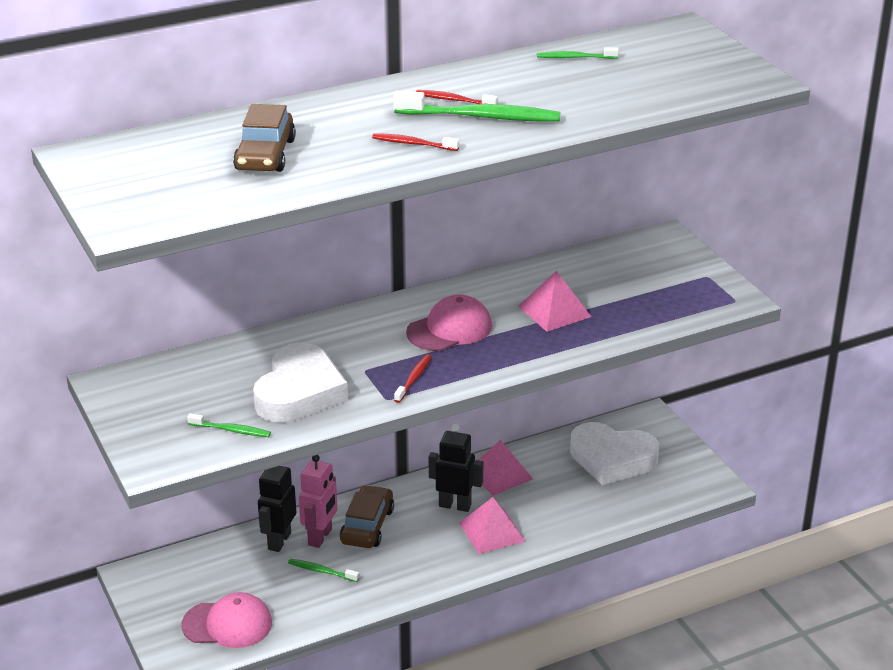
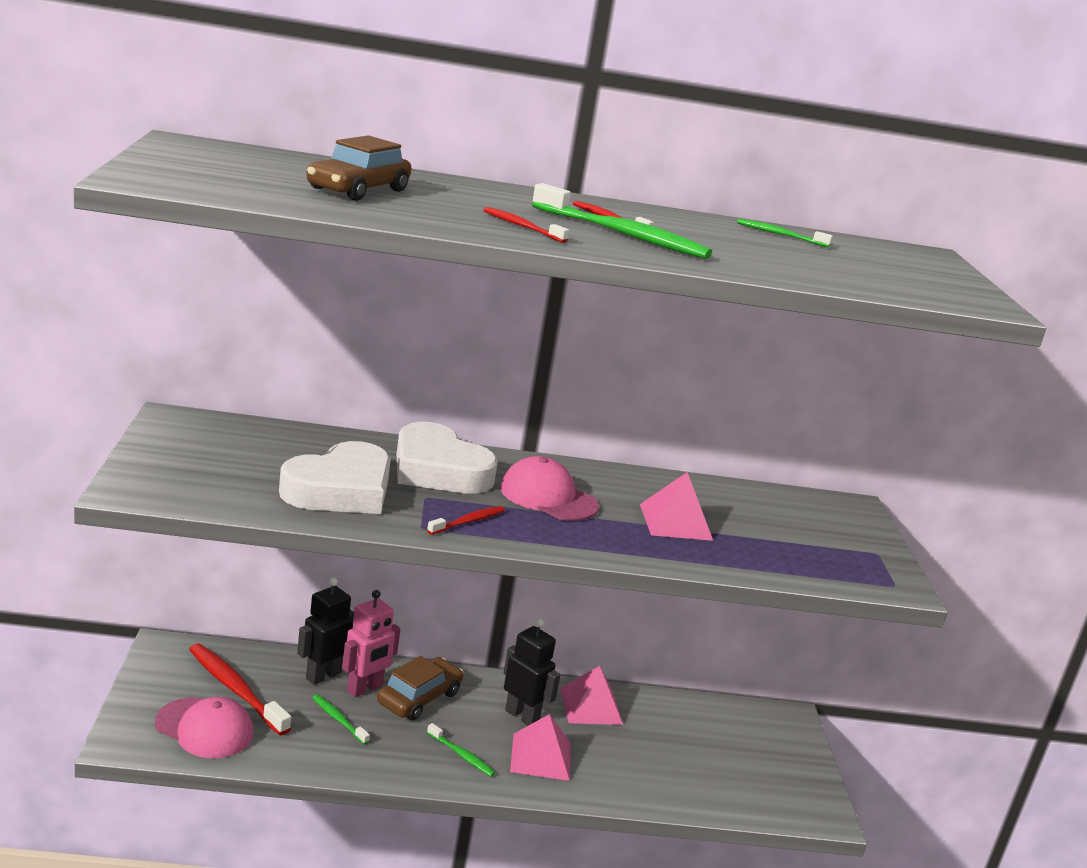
camera: 20 degrees right, 10 degrees down
green toothbrush [187,413,271,437] -> green toothbrush moved to [427,723,495,777]
pink cap [406,294,492,351] -> pink cap turned 135 degrees counterclockwise [501,456,599,521]
white heart [570,422,659,485] -> white heart moved to [397,422,498,494]
none -> red toothbrush [189,644,291,735]

